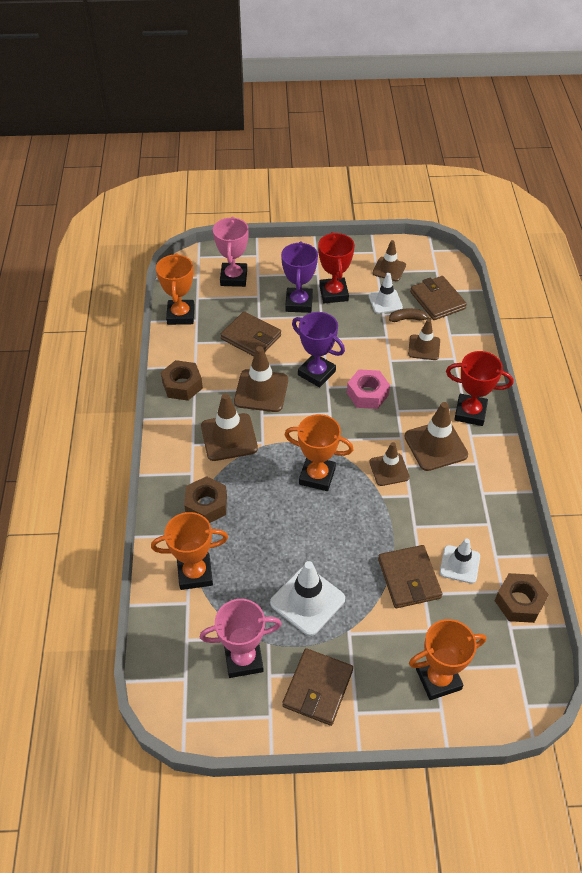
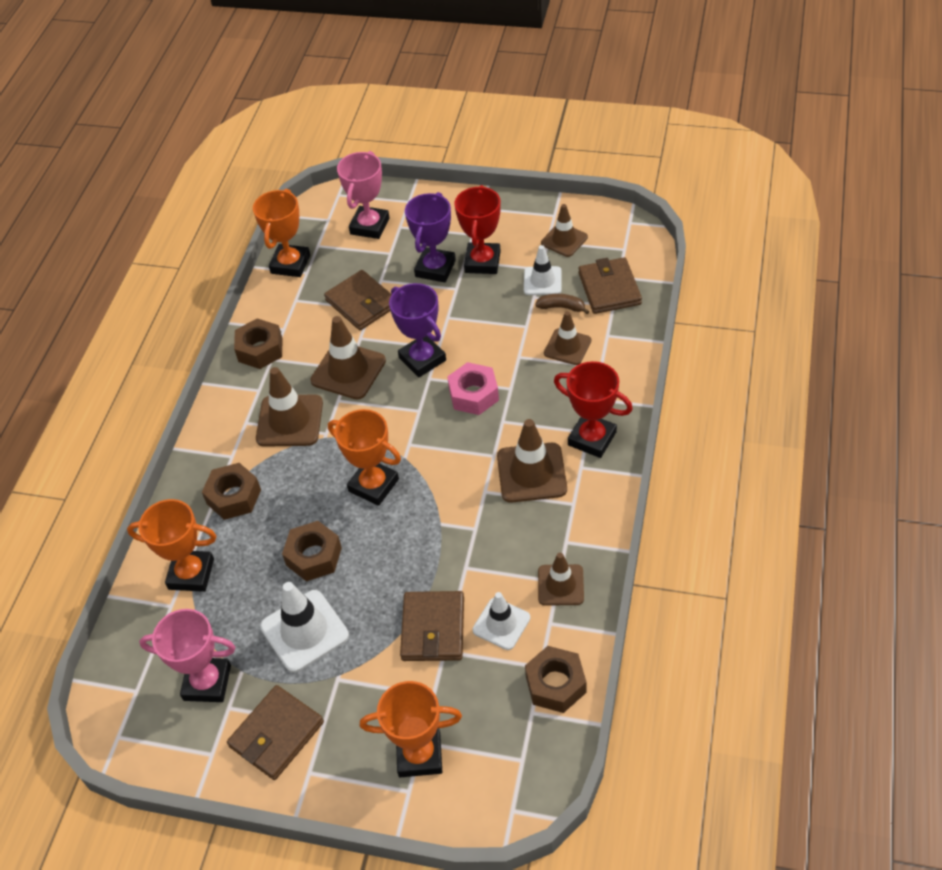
camera: 20 degrees right, 0 degrees up
brown traffic cone [370,442,410,486] -> brown traffic cone moved to [538,553,584,606]
none -> brown nut [282,521,342,581]

